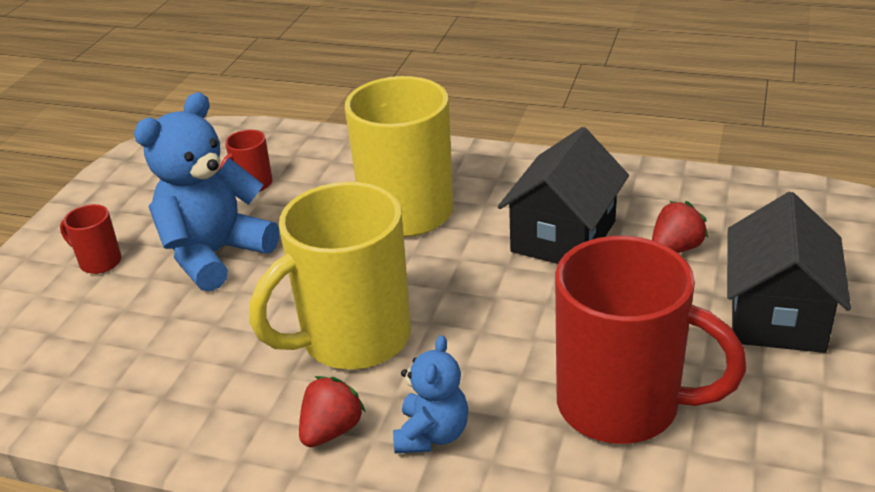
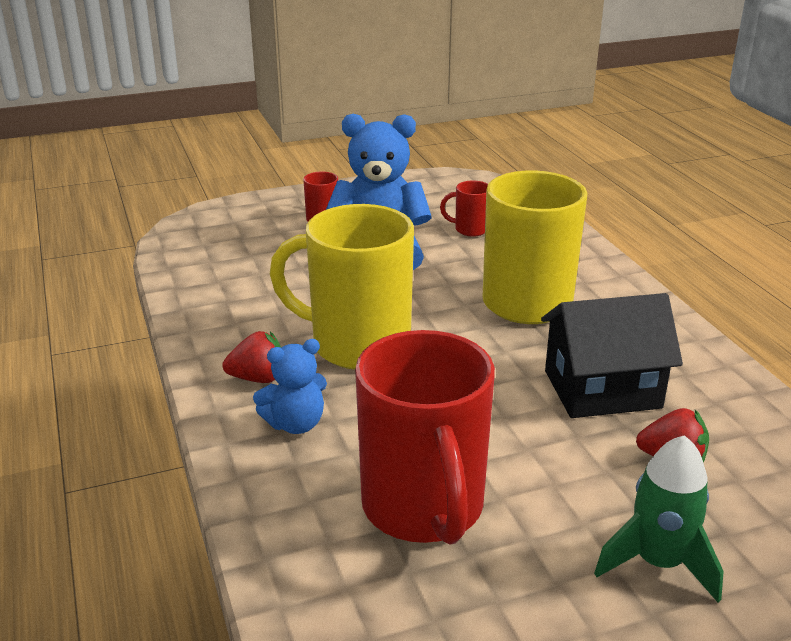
camera: 50 degrees right, 5 degrees down
black house [727,192,851,353] -> green rocket [594,435,724,603]

